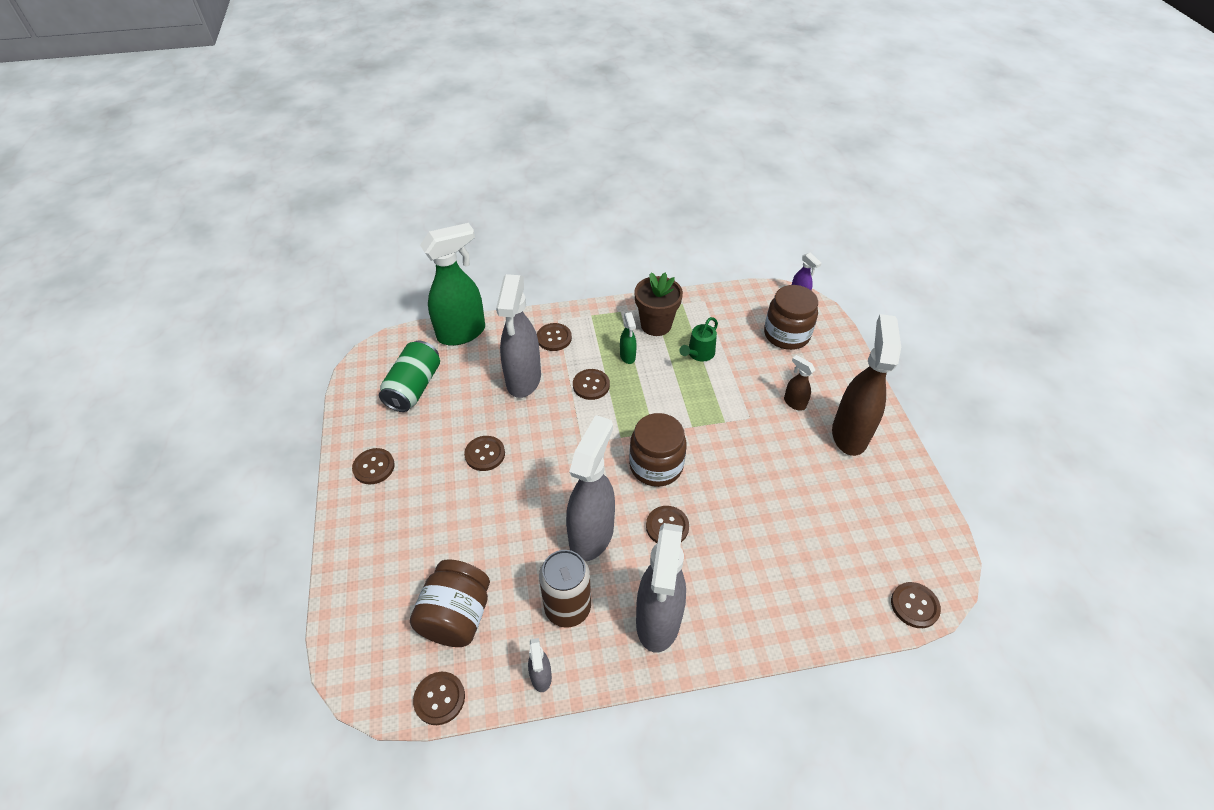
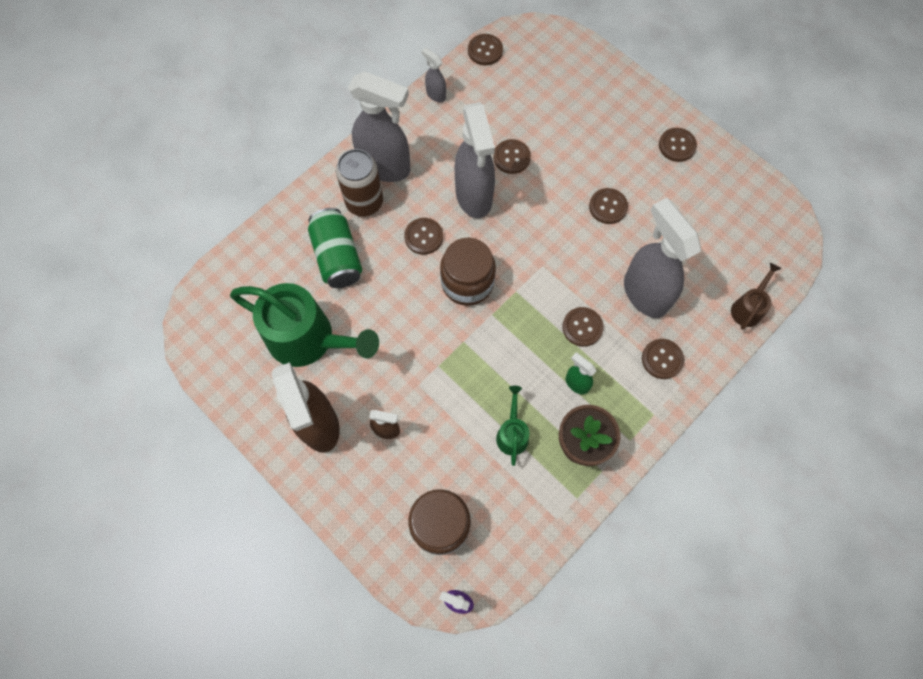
camera: 145 degrees right, 20 degrees up
green can [379,341,440,412] -> green can moved to [308,208,362,288]
brown jar [410,559,490,647] -> none
green spray bottle [420,223,485,346] -> brown watering can [731,263,781,330]
brown can [539,550,591,627] -> brown can moved to [336,149,383,216]
grey spray bottle [636,523,686,652] -> grey spray bottle turned 135 degrees clockwise [348,71,410,182]
brown button [891,582,941,628] -> brown button moved to [493,139,531,174]
none -> green watering can [230,283,379,367]

